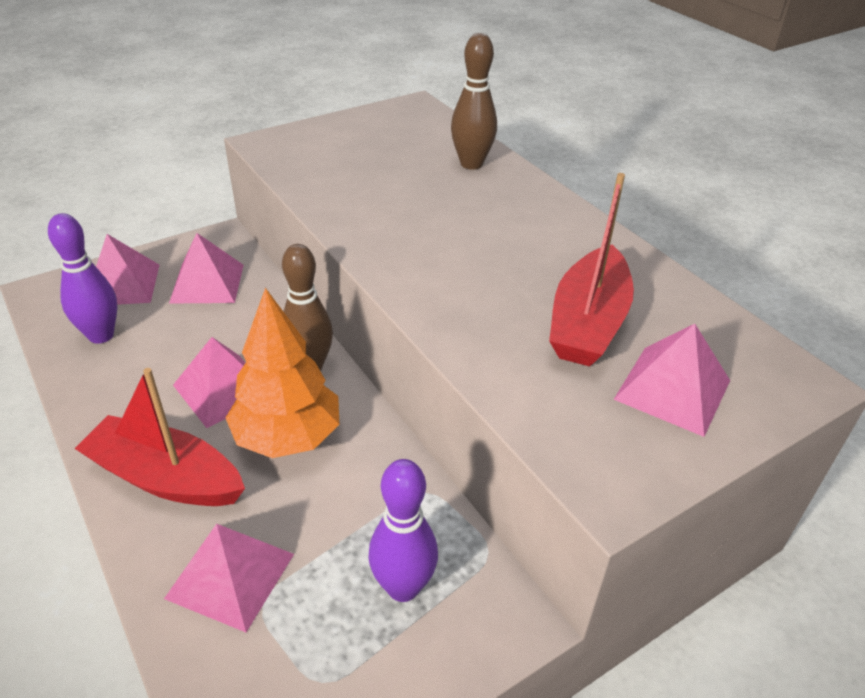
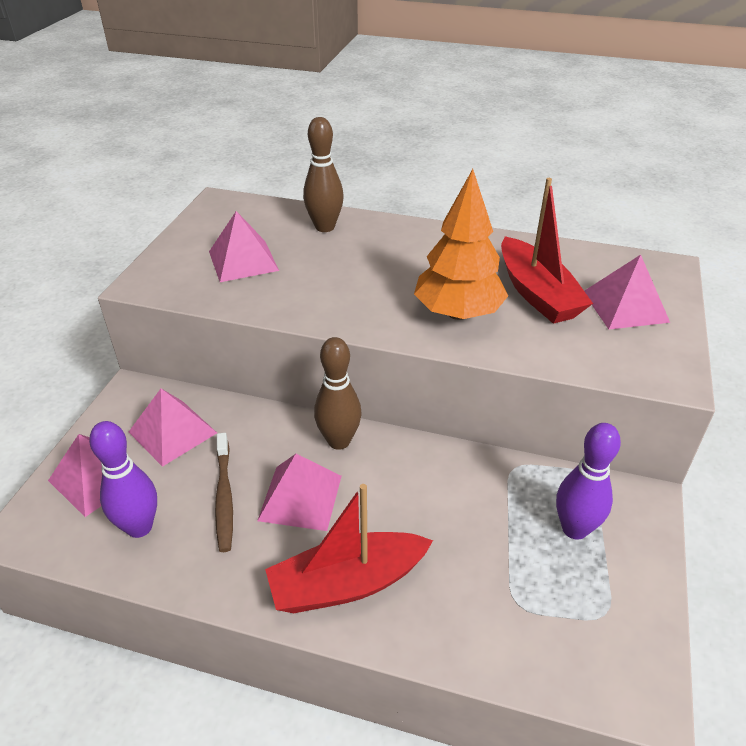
camera: 40 degrees left, 0 degrees up
pink pyramid [164,524,294,632] -> pink pyramid moved to [209,211,279,282]
orange tree [226,288,339,458] -> orange tree moved to [414,169,508,320]
none -> brown toothbrush [215,433,233,552]

